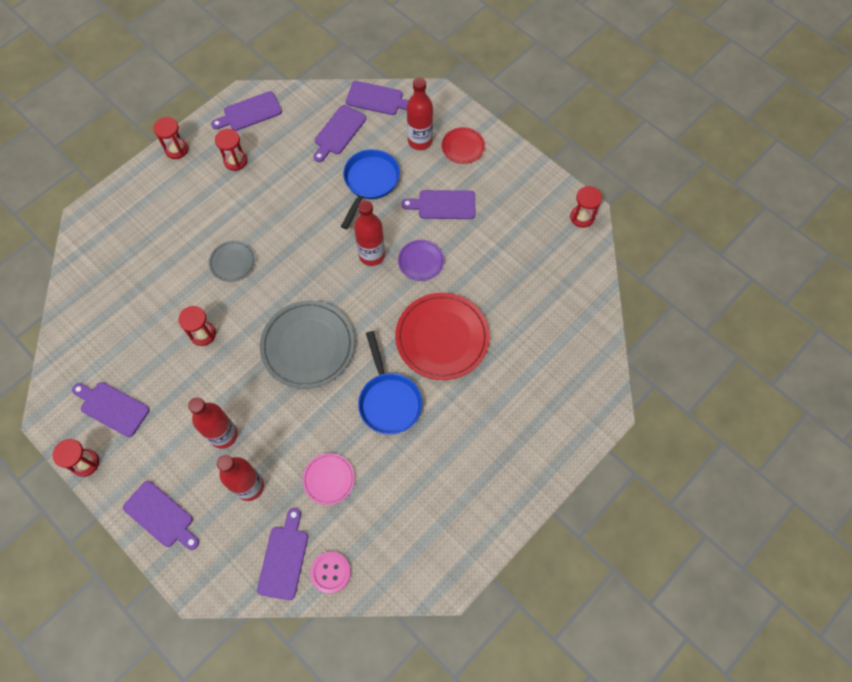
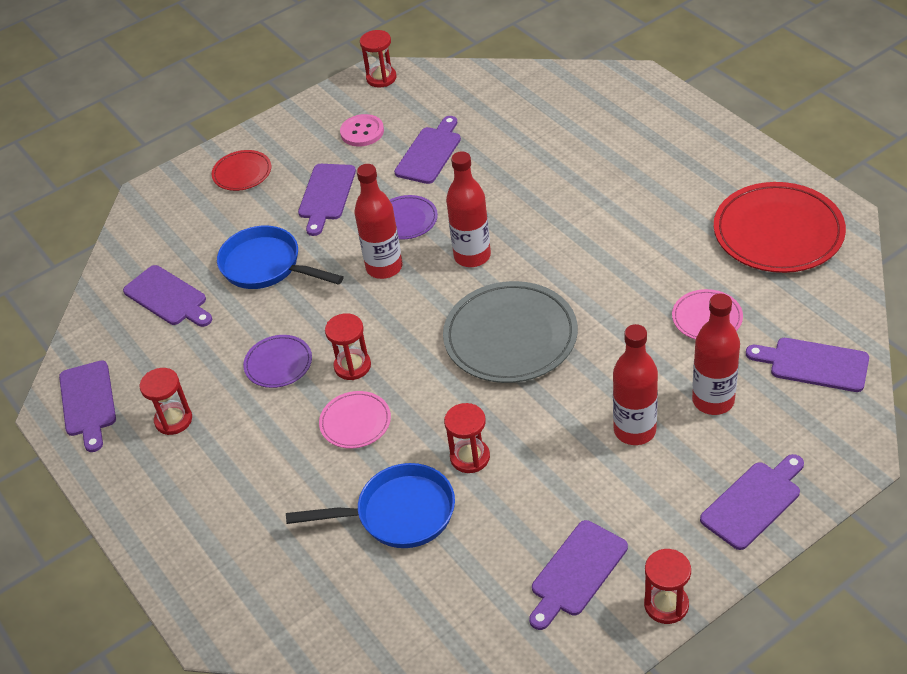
camera: 75 degrees left, 20 degrees down
red hourglass [153,117,188,159] -> red hourglass moved to [325,313,371,380]
grey plate [209,240,256,282] -> pink plate [319,391,391,449]
pink button [310,551,351,594] -> pink button moved to [340,114,384,147]
purple cutting board [346,81,409,115] -> purple cutting board moved to [394,116,461,184]
blue pan [358,331,422,435] -> blue pan moved to [286,463,455,548]
red plate [395,293,490,380] -> red plate moved to [714,182,846,273]
red bottle [407,77,433,150] -> red bottle moved to [446,151,491,267]
none -> purple plate [243,335,312,388]

